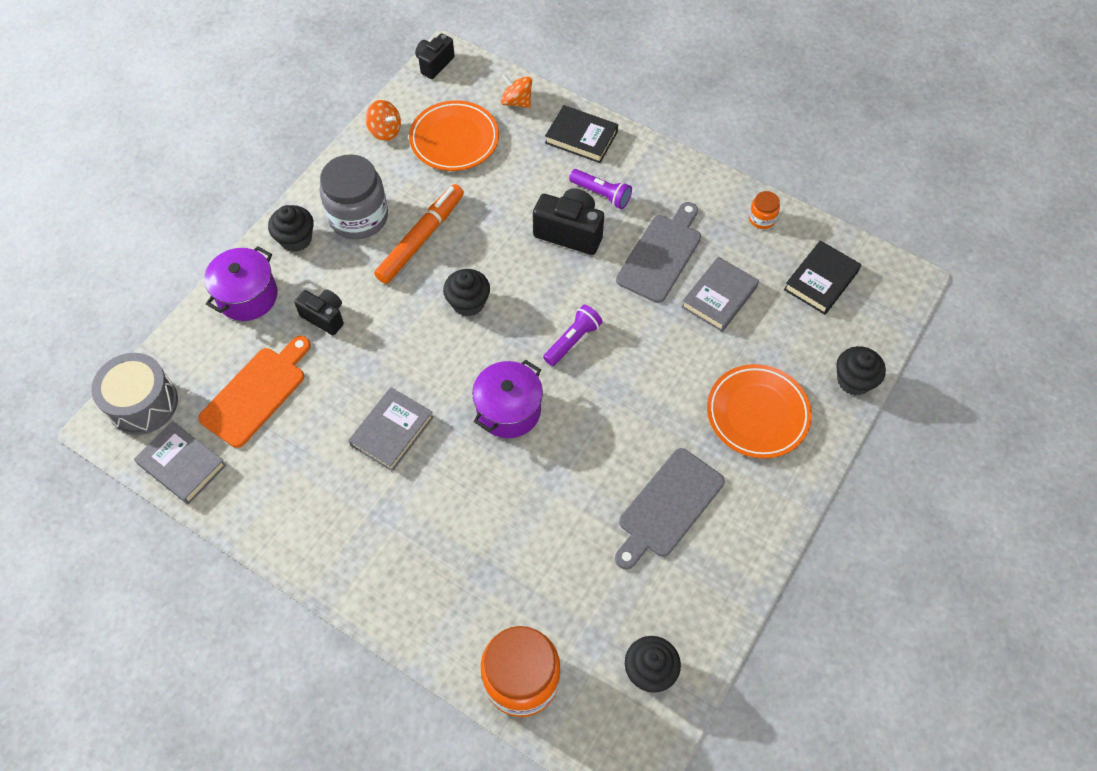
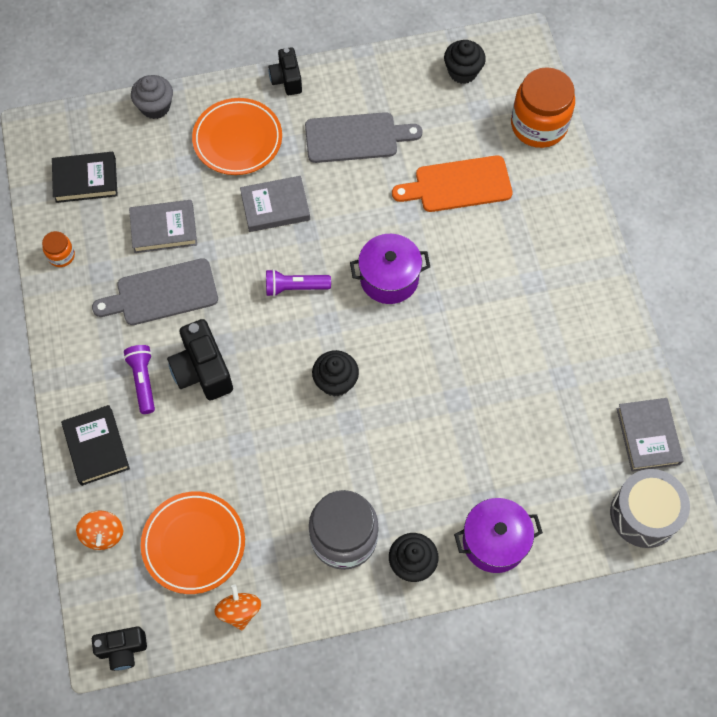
camera: 135 degrees left, 5 degrees up
orange cutting board [198,336,311,448] -> orange cutting board moved to [392,155,513,212]
black camera [294,289,344,335] -> black camera moved to [268,47,302,95]
grey book [348,387,434,472] -> grey book moved to [240,176,310,232]
orange marker [374,184,464,284] -> none
black cupcake [836,346,886,395] -> grey cupcake [131,75,173,119]

